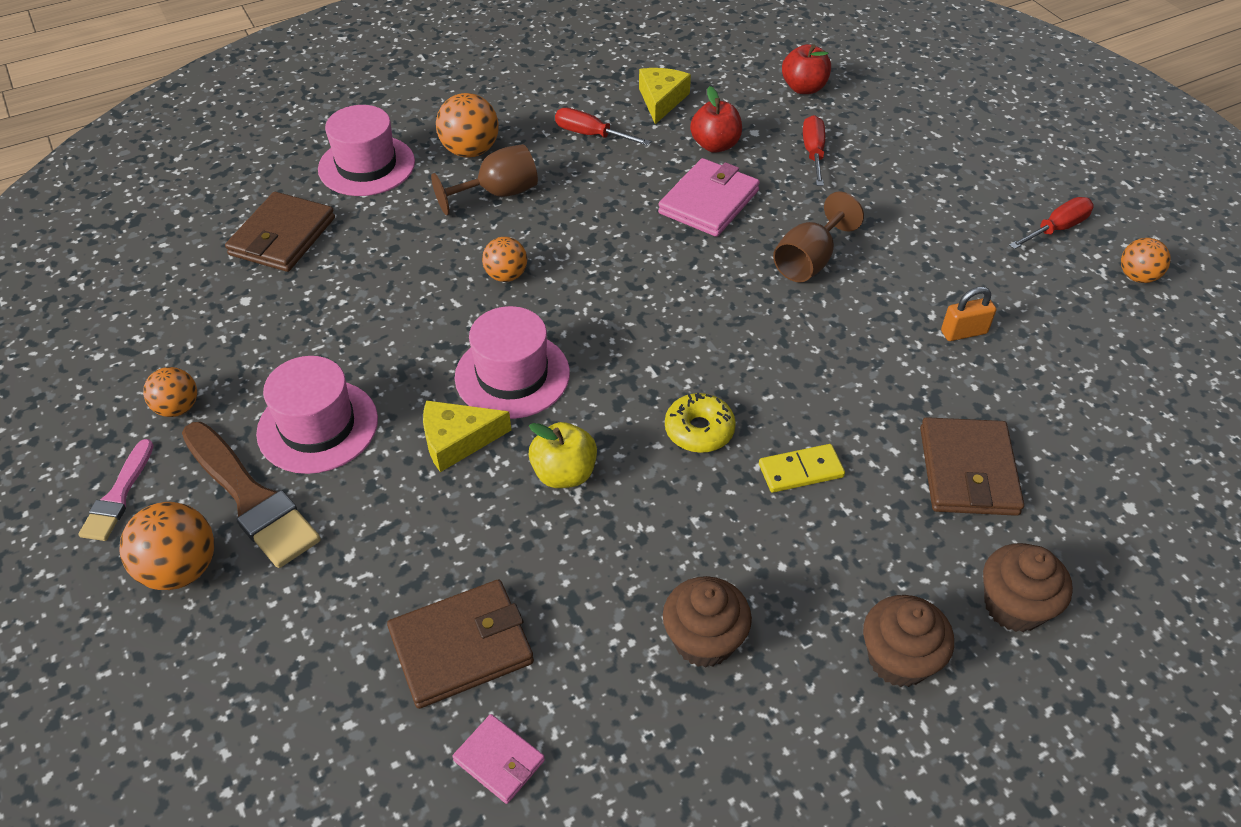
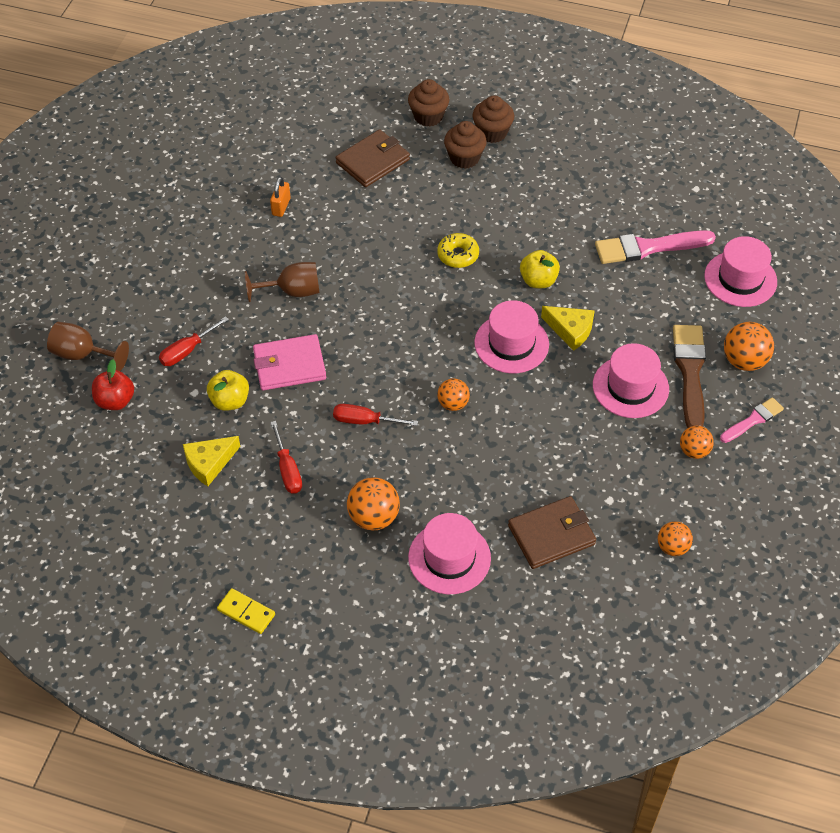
camera: 135 degrees left, 5 degrees up
brown wallet [387,579,534,709] -> pink brush [595,230,716,264]
brown goblet [431,144,538,215] -> brown goblet moved to [47,322,129,371]
pink wallet [452,714,545,804] -> none
brown cupcake [663,576,752,668] -> brown cupcake moved to [444,121,487,169]
red apple [690,86,742,153] -> yellow apple [207,370,249,411]
yellow domino [759,444,845,493] -> yellow domino moved to [217,588,275,634]
orange padlock [941,287,996,341] -> orange padlock turned 75 degrees clockwise [270,177,290,217]
red screwdriver [1009,197,1094,249] -> red screwdriver moved to [333,404,418,426]
orange ball [1121,238,1171,283] -> orange ball moved to [658,521,693,556]
none -> pink hat [704,236,777,307]

